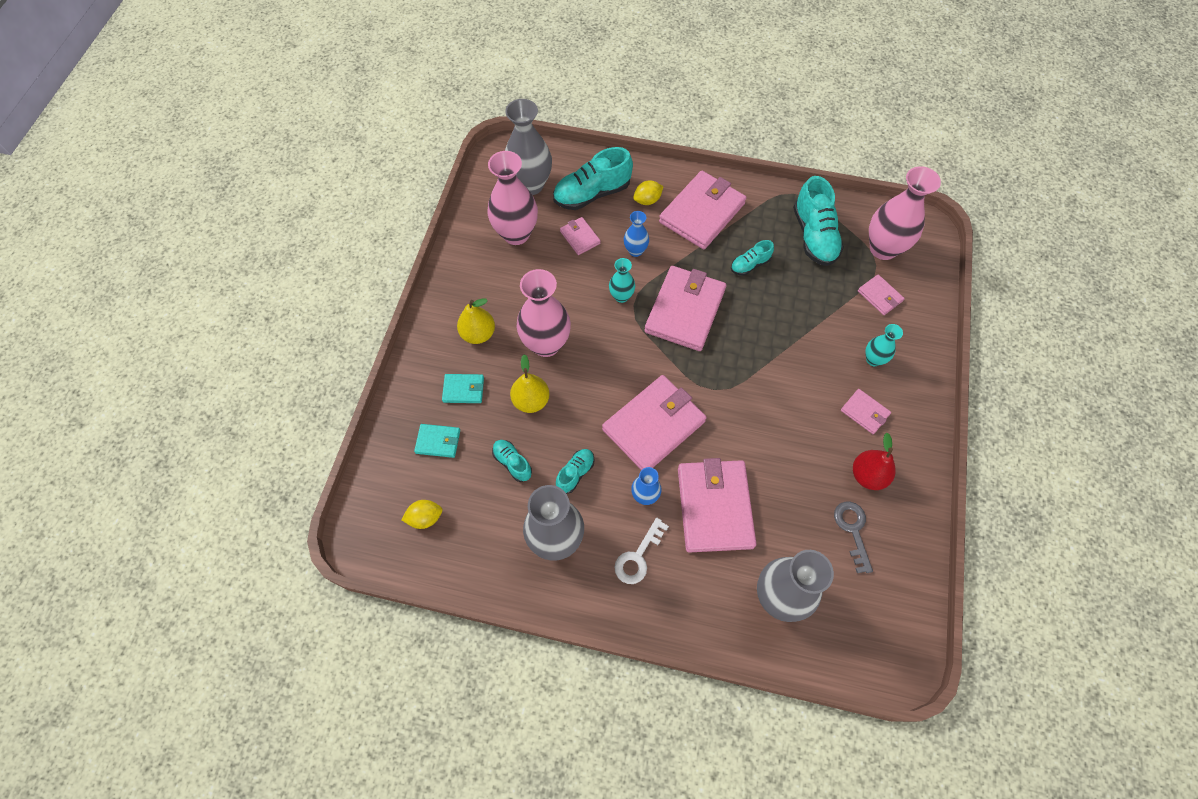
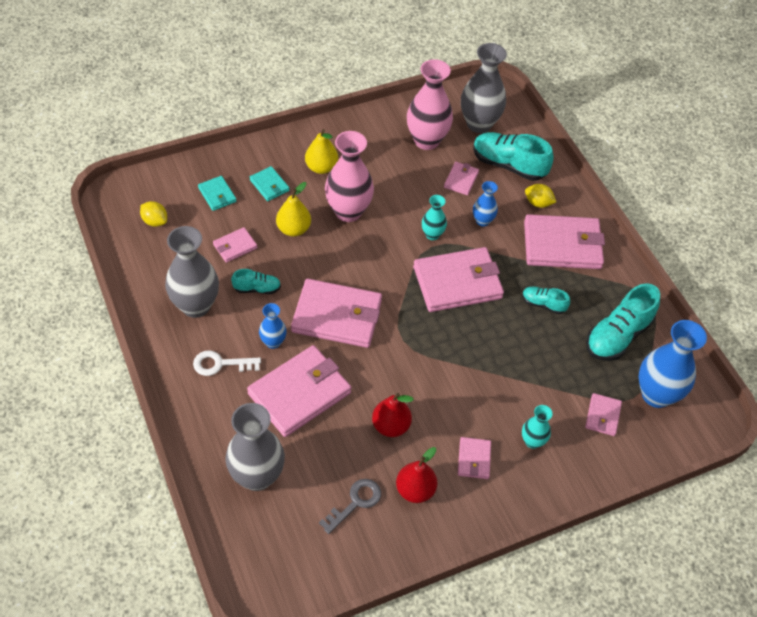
camera: 50 degrees right, 10 degrees down
turquoise shoe [492,440,532,482] -> pink wallet [213,227,258,263]
pink vase [869,166,941,260] -> blue vase [638,320,707,408]
none -> red pear [372,393,414,437]

